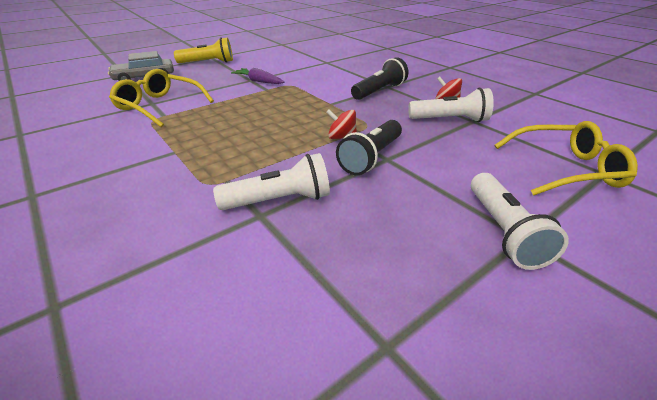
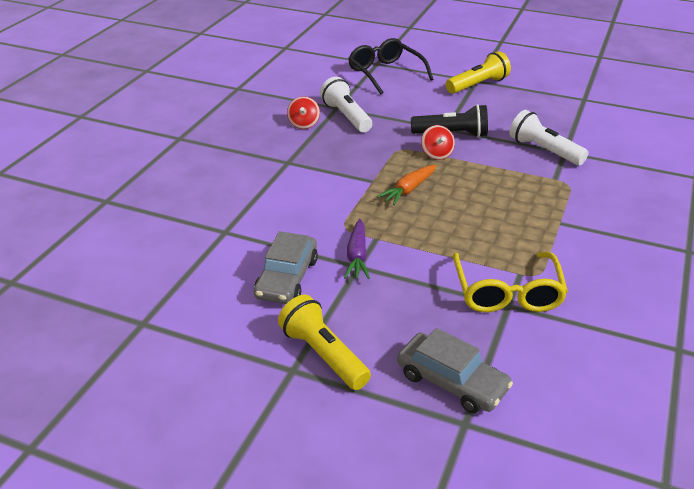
camera: 120 degrees left, 0 degrees up
black flashlight [351,57,408,100] -> none
white flashlight [471,173,569,270] -> yellow flashlight [446,51,511,94]
yellow glasses [495,121,638,196] -> black glasses [348,38,434,95]
none -> grey car [254,231,318,304]
none -> orange carrot [377,164,437,205]

